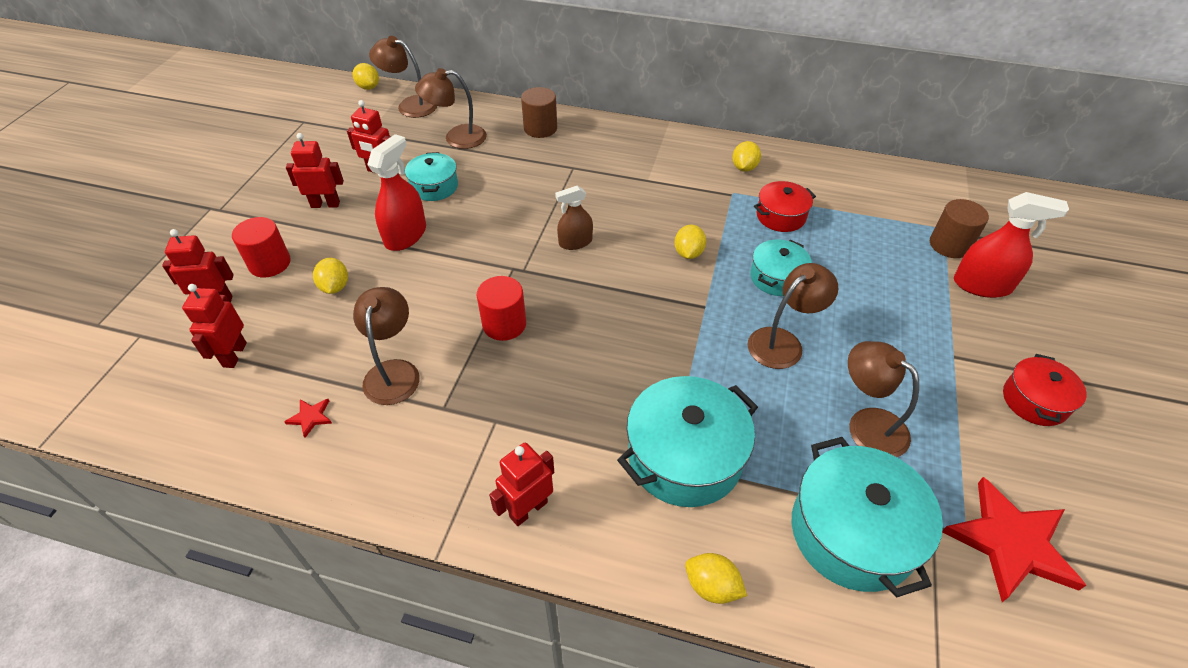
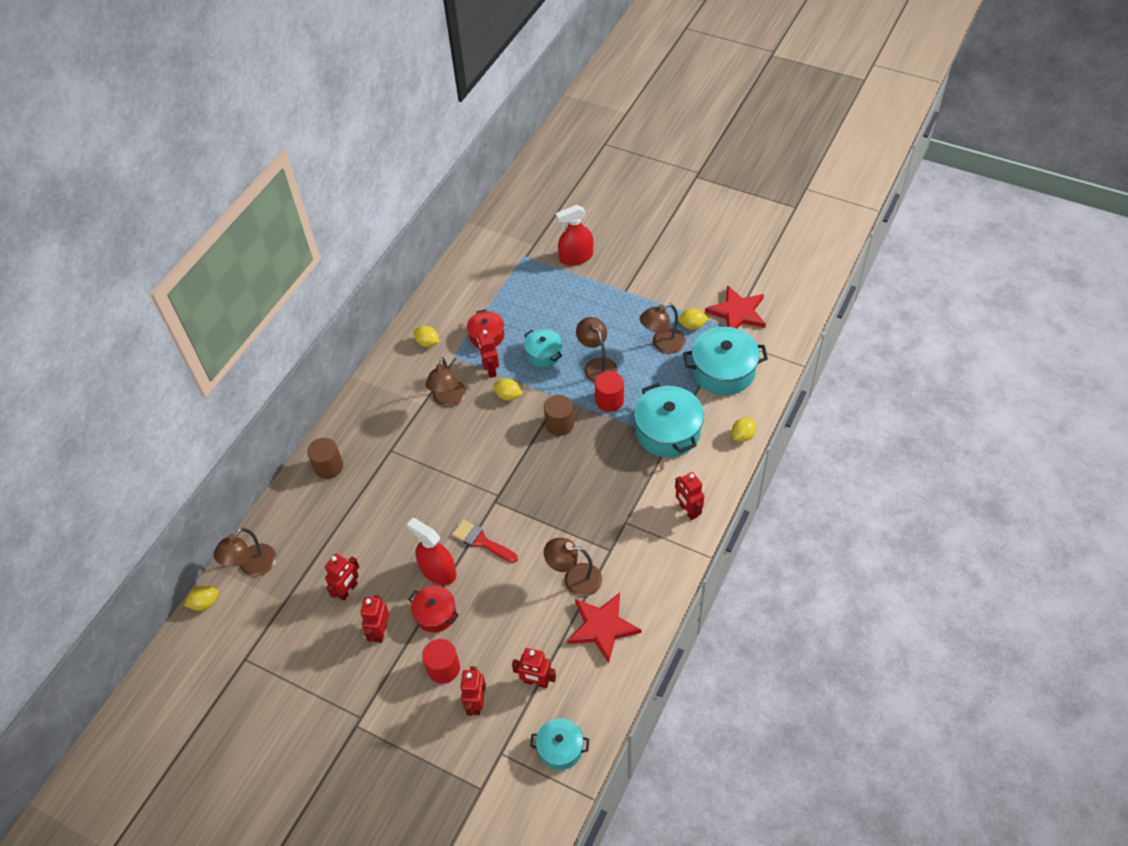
camera: 75 degrees left, 5 degrees up
red star [284,399,332,438] -> red star [567,593,641,663], size x2.43
yellow lemon [313,258,348,294] -> yellow lemon moved to [678,308,709,330]
turquoise pot [405,152,458,201] -> turquoise pot moved to [530,718,589,770]
brown lamp [415,68,487,149] -> brown lamp moved to [425,357,466,407]
red cylinder [477,276,526,341] -> red cylinder moved to [595,371,624,412]
brown spray bottle [555,186,593,250] -> none
brown cylinder [930,199,989,258] -> brown cylinder moved to [544,395,574,436]
red spray bottle [954,192,1069,298] -> red spray bottle turned 135 degrees counterclockwise [556,205,593,266]
red pot [1003,354,1087,426] -> red pot moved to [408,586,459,633]
none -> red brush [452,519,518,563]
none -> red robot [477,330,499,378]

